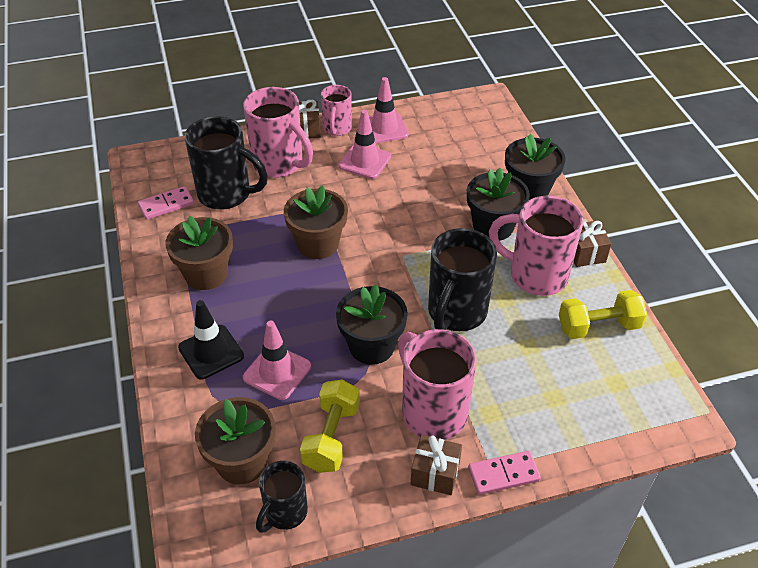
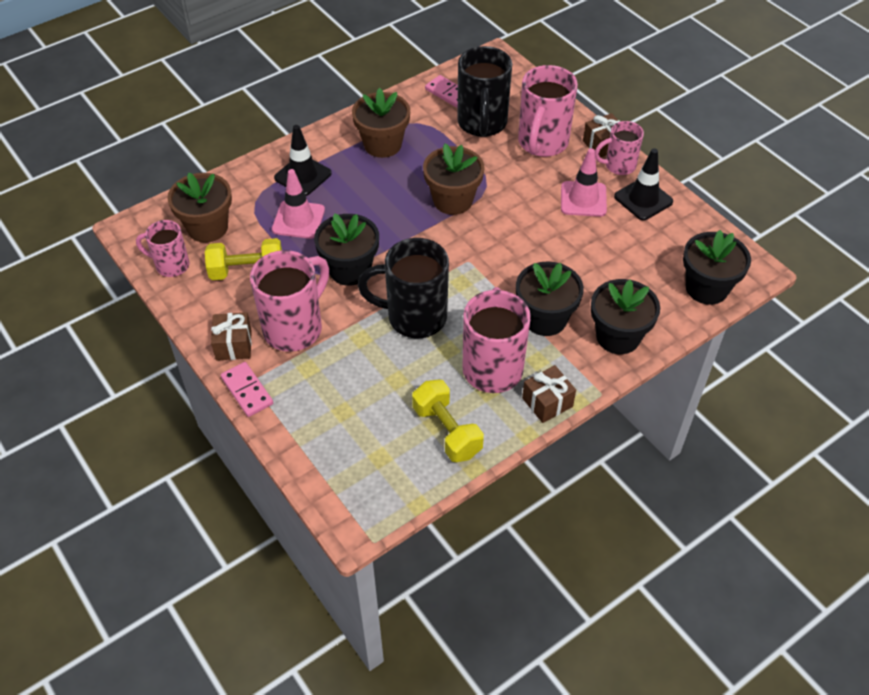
camera: 70 degrees right, 5 degrees up
black mug [256,461,308,533] -> pink mug [136,220,189,277]
pink traffic cone [369,77,409,144] -> black traffic cone [614,148,673,220]
none -> black flower pot [683,230,751,305]

